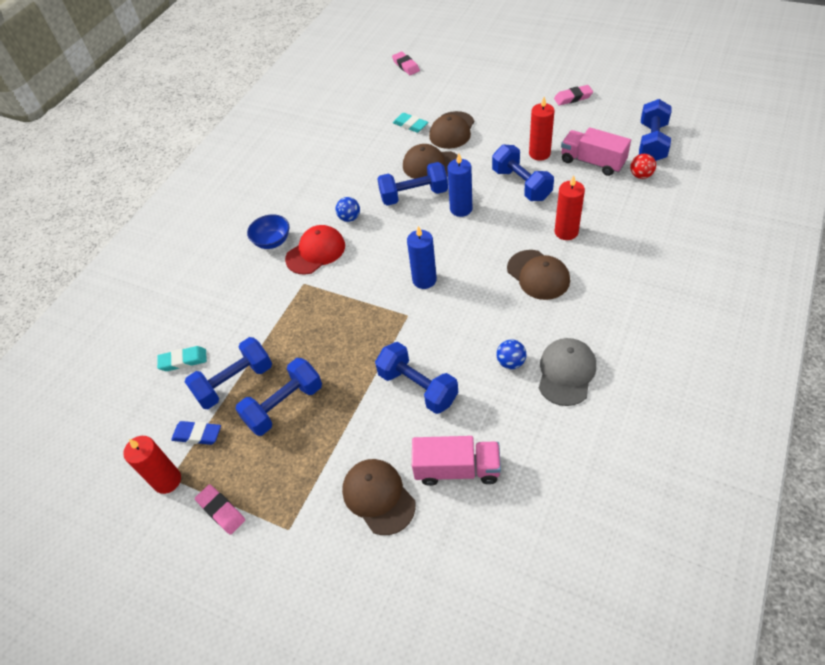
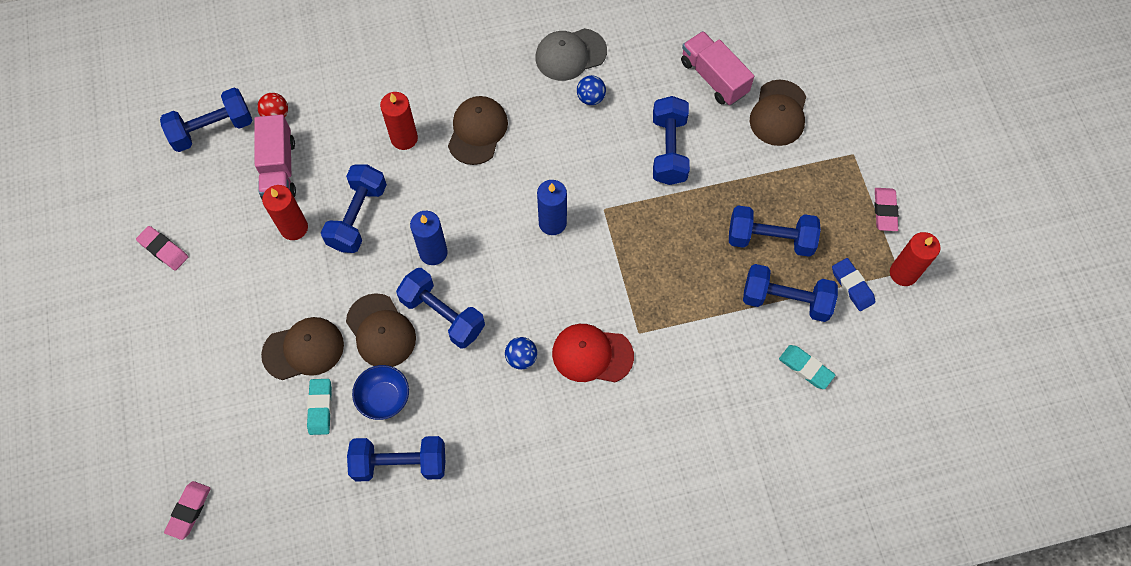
camera: 135 degrees left, 15 degrees up
blue bowl [247,214,289,249] -> blue bowl moved to [352,365,409,420]
none -> blue dumbbell [347,436,445,482]

